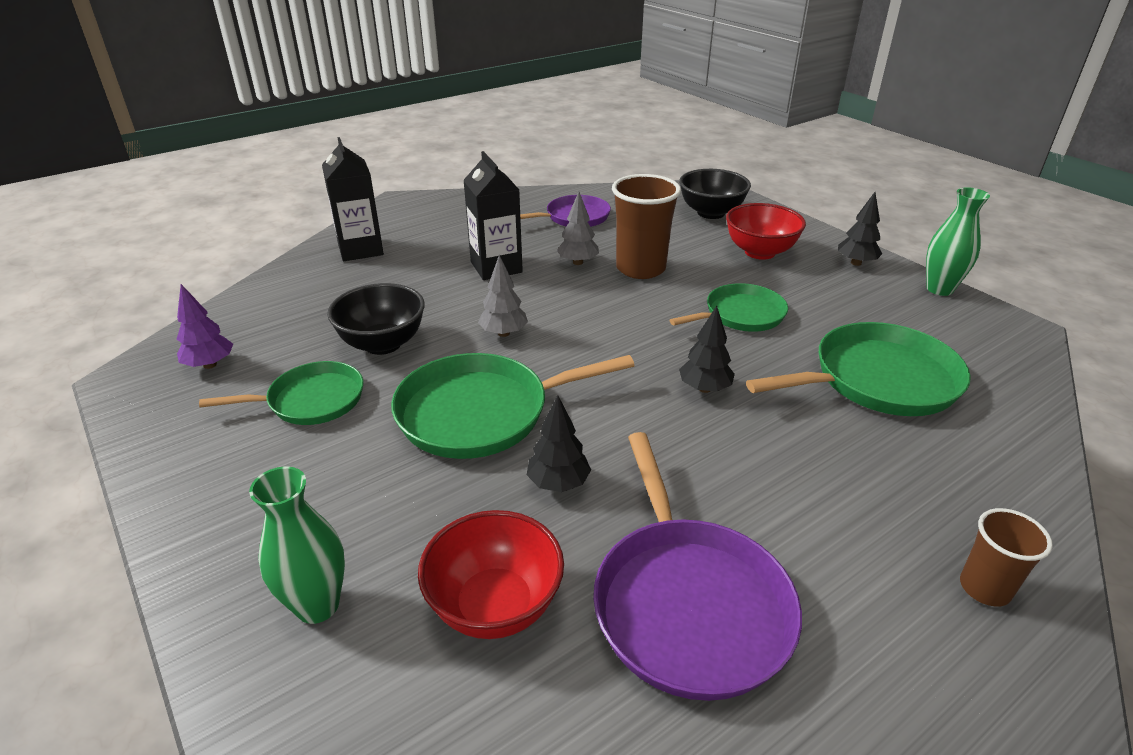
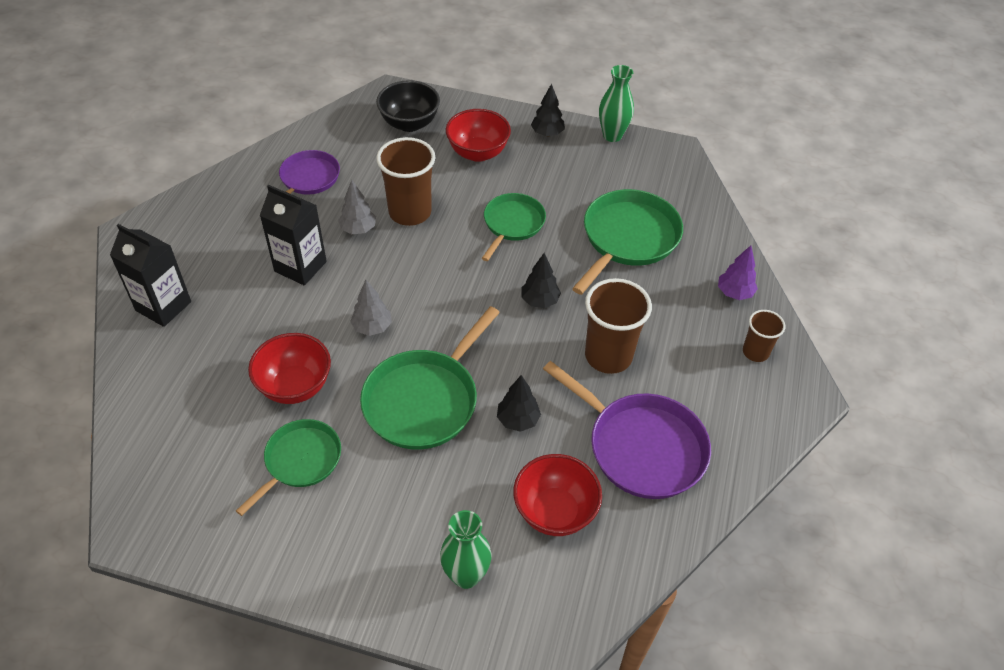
camera: 40 degrees left, 15 degrees up
purple tree [177,284,233,369] -> purple tree moved to [718,245,758,300]
black bowl [327,283,425,355] -> red bowl [248,333,331,404]
none -> brown cup [585,278,652,374]

